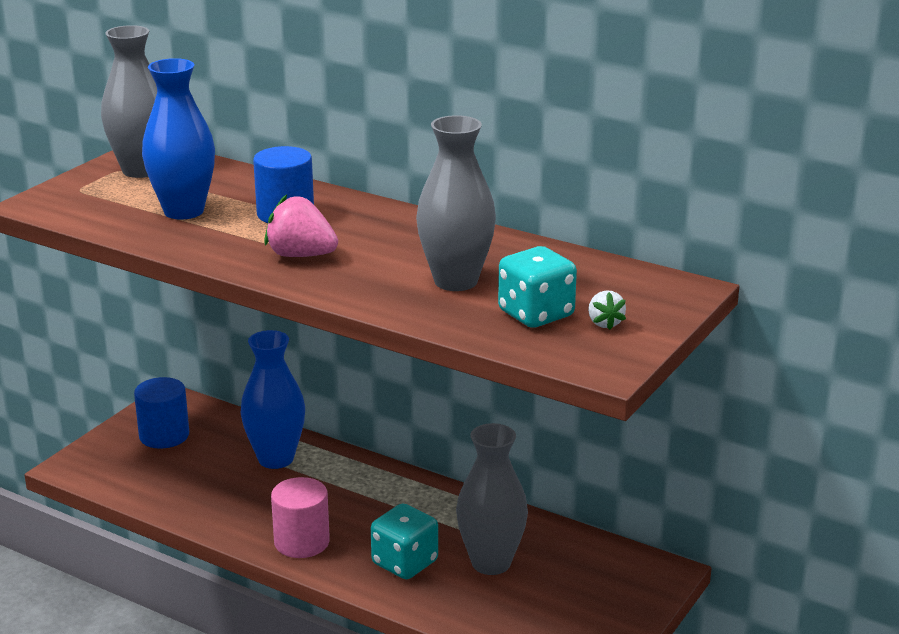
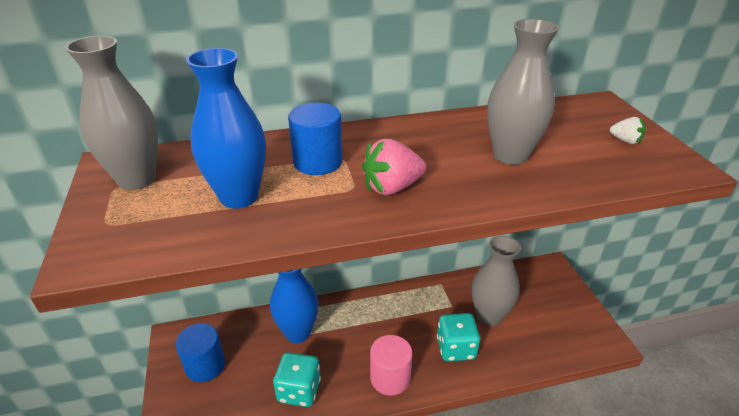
camera: 45 degrees left, 10 degrees up
turquoise dice [498,246,577,328] -> turquoise dice moved to [273,352,321,407]

